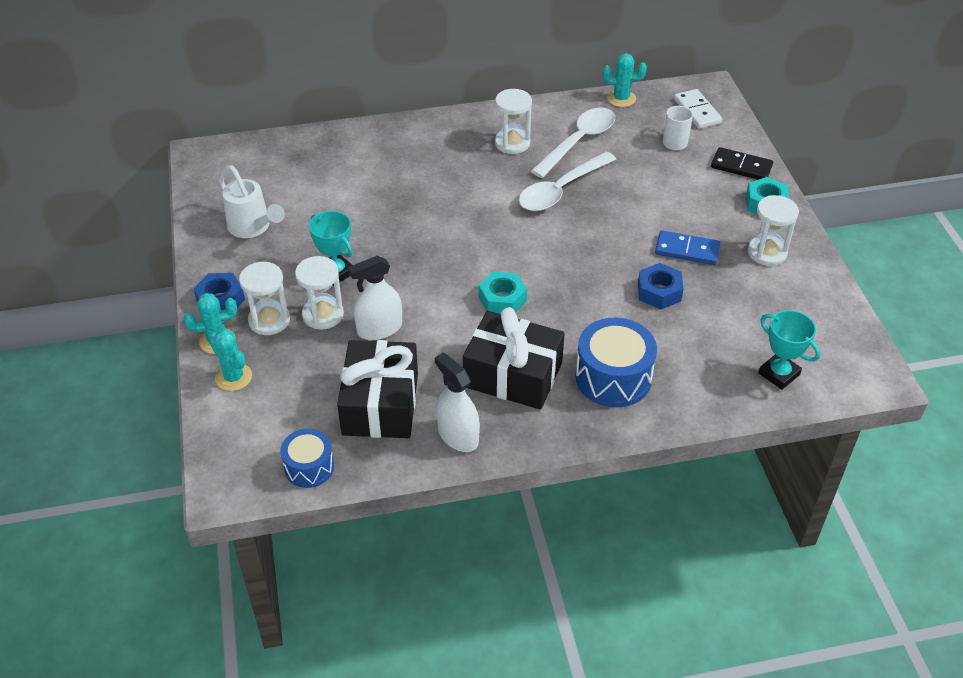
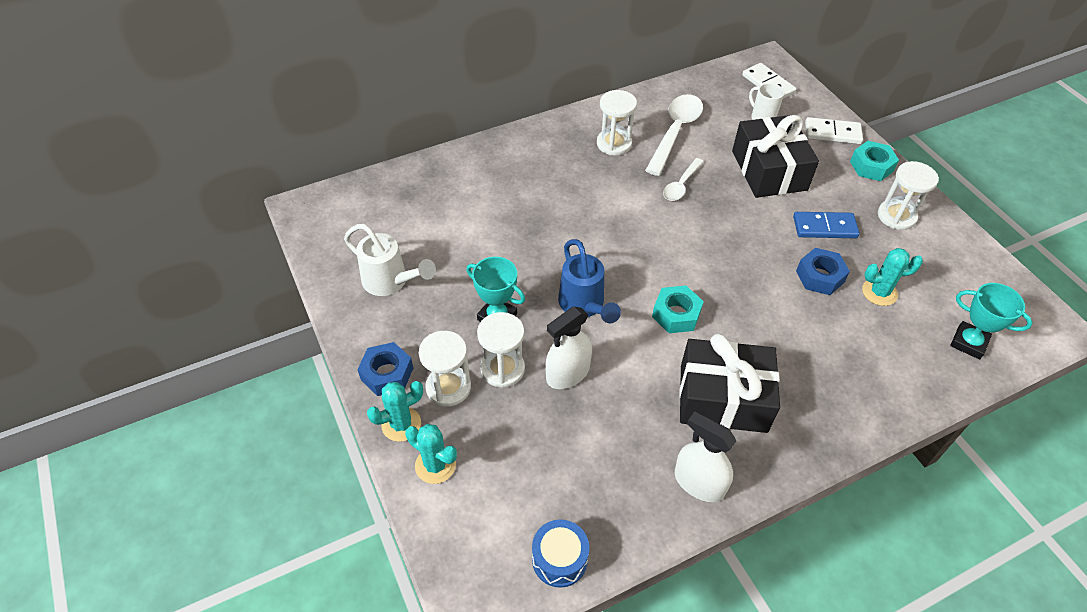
camera: 15 degrees left, 5 degrees up
black gift [337,340,418,438] -> black gift moved to [732,115,819,198]
white spoon [519,152,616,211] -> white spoon [663,158,704,201], size x0.57
blue drum [575,318,657,407] -> none
turquoise cactus [603,53,647,107] -> turquoise cactus moved to [862,248,923,306]
black domino [711,147,773,180] -> white domino [805,117,863,144]
none -> blue watering can [558,239,621,323]

